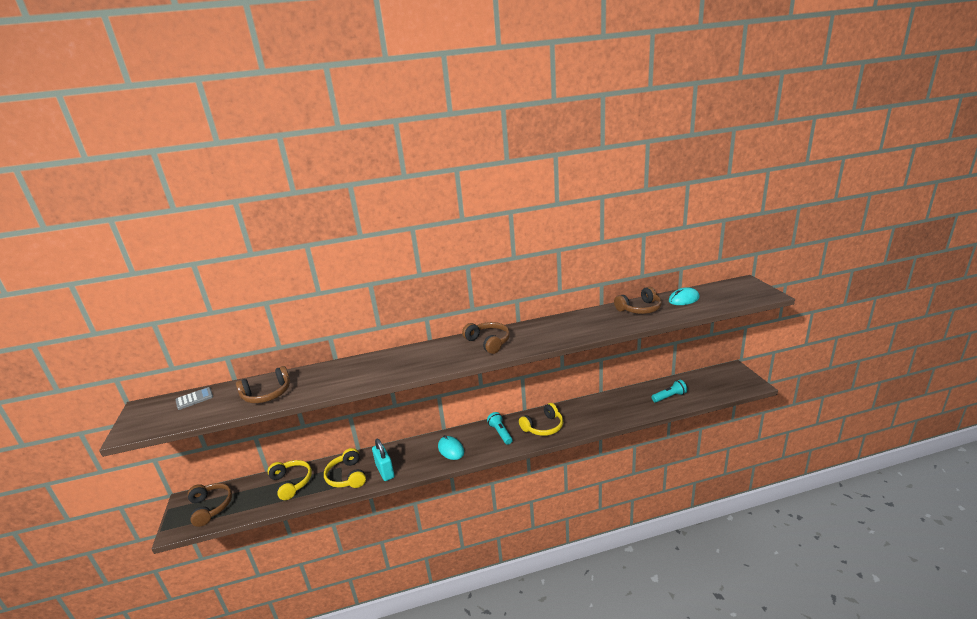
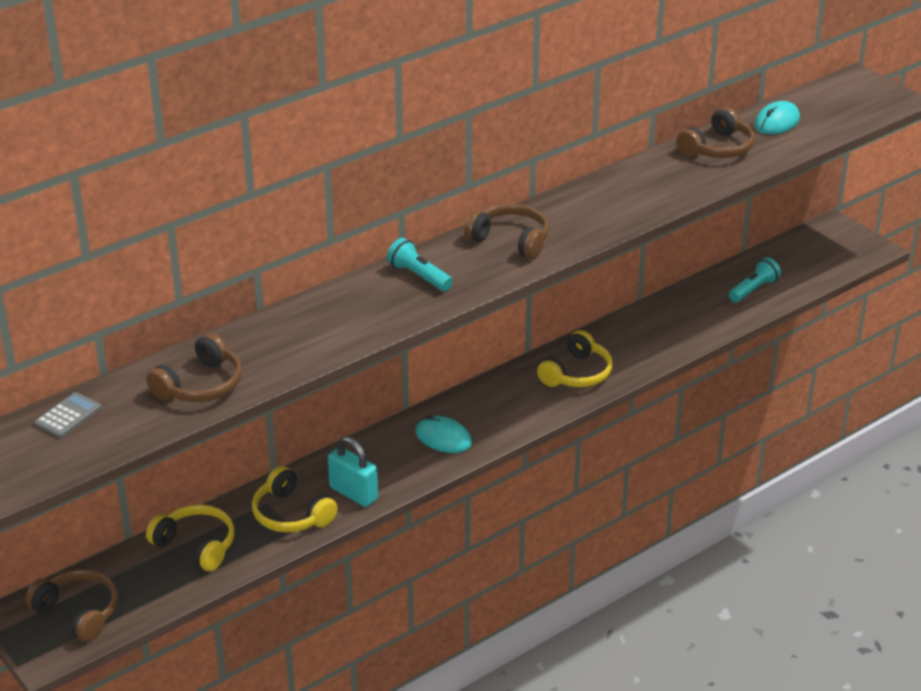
camera: 25 degrees left, 10 degrees up
turquoise flashlight [487,412,513,445] -> turquoise flashlight moved to [387,238,453,291]

